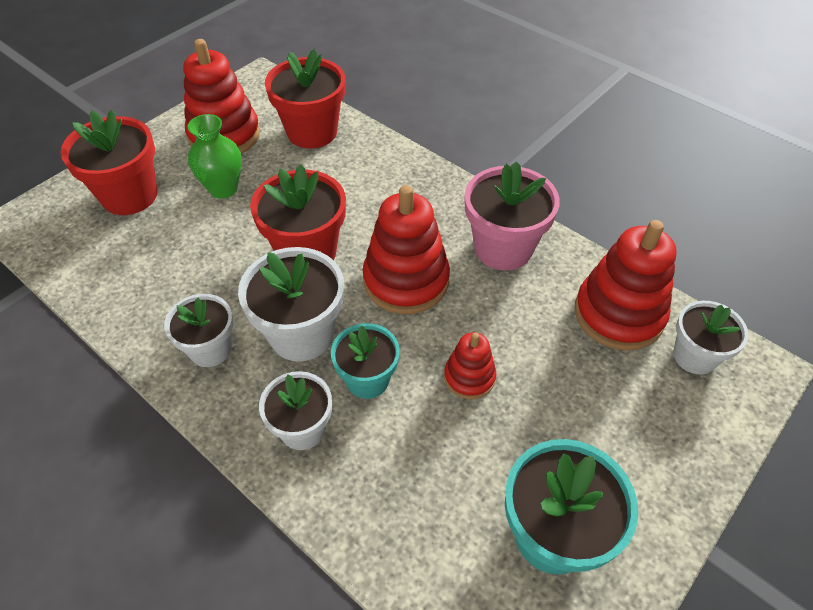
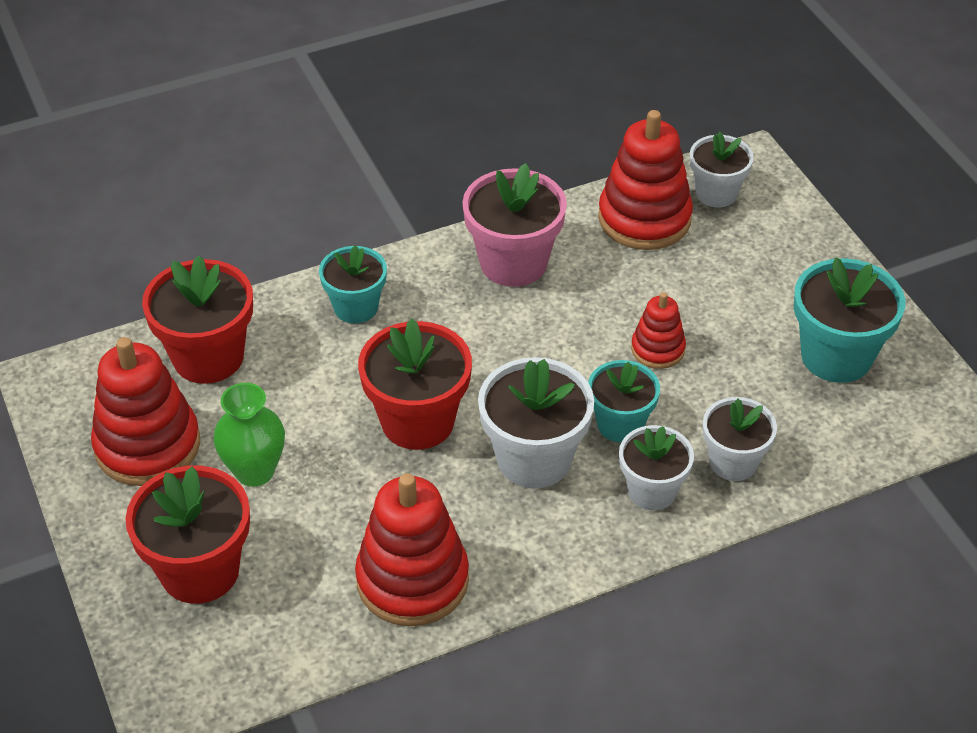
camera: 65 degrees left, 5 degrees down
white flower pot [164,294,233,367] -> white flower pot moved to [703,397,777,481]
red stacking toy [363,185,450,314] -> red stacking toy moved to [355,473,469,626]
none -> turquoise flower pot [319,245,387,323]

